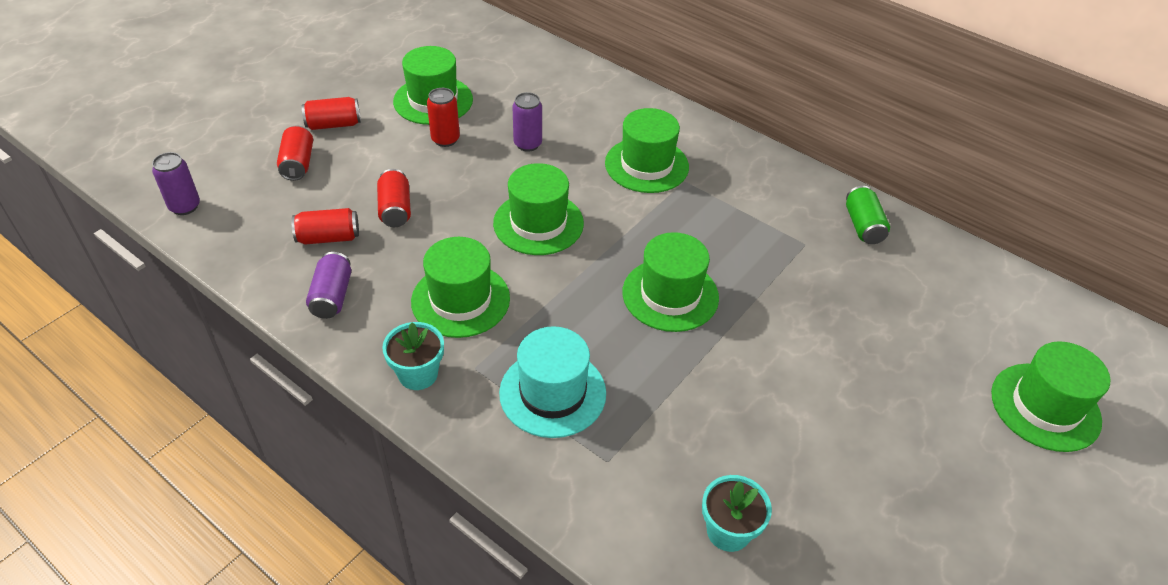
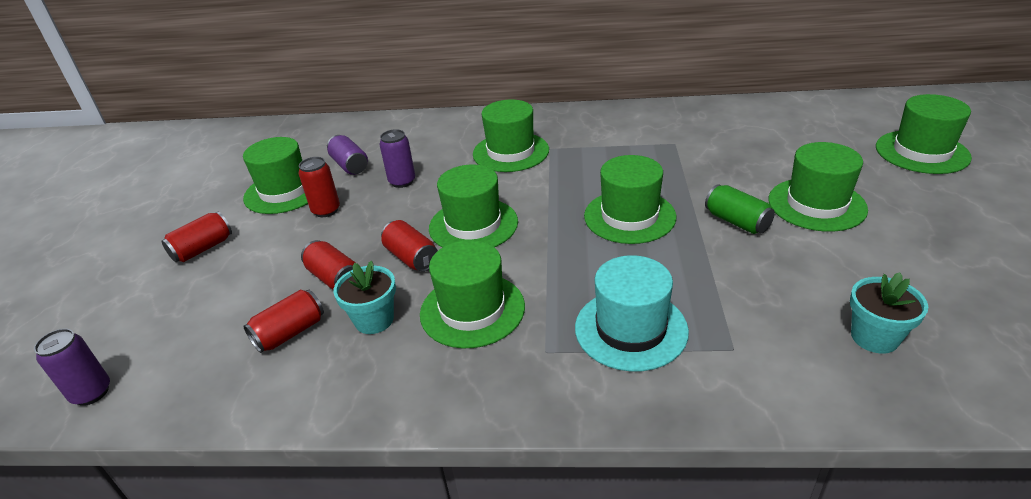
camera: 30 degrees left, 10 degrees down
red can [277,125,313,181] -> red can moved to [381,220,438,272]
purple can [306,252,351,319] -> purple can moved to [327,135,368,175]
turquoise flower pot [382,322,444,390] -> turquoise flower pot moved to [333,261,396,334]
green can [846,186,890,244] -> green can moved to [705,184,775,234]
none -> green hat [769,142,868,232]

